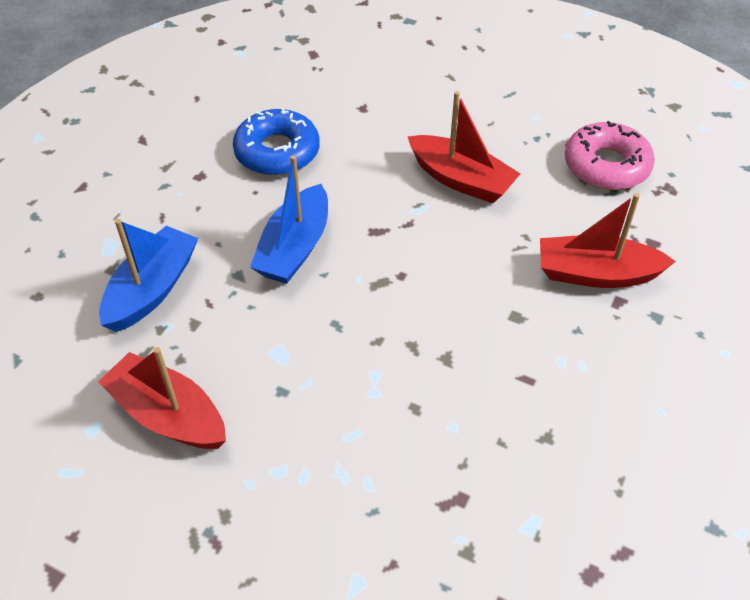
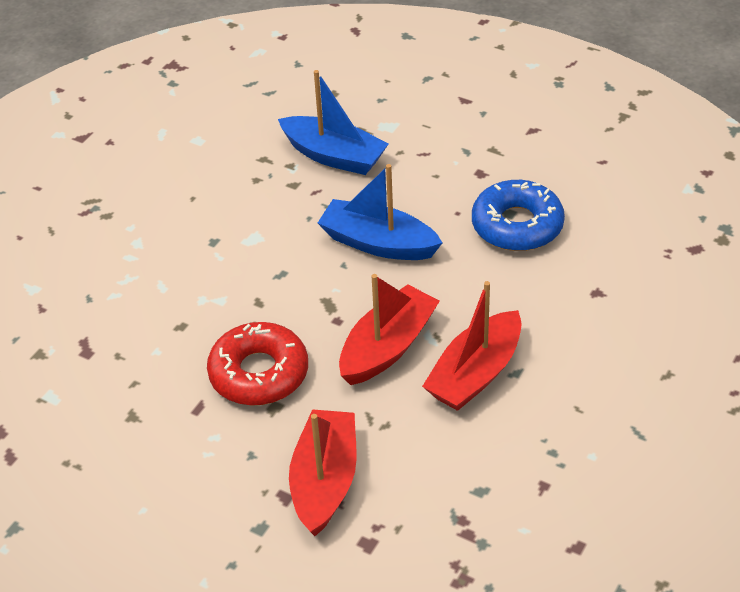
camera: 95 degrees right, 5 degrees down
red boat [98,347,226,449] -> red boat moved to [339,274,440,385]
pink donut [565,121,655,190] -> none
none -> red donut [207,322,308,405]

